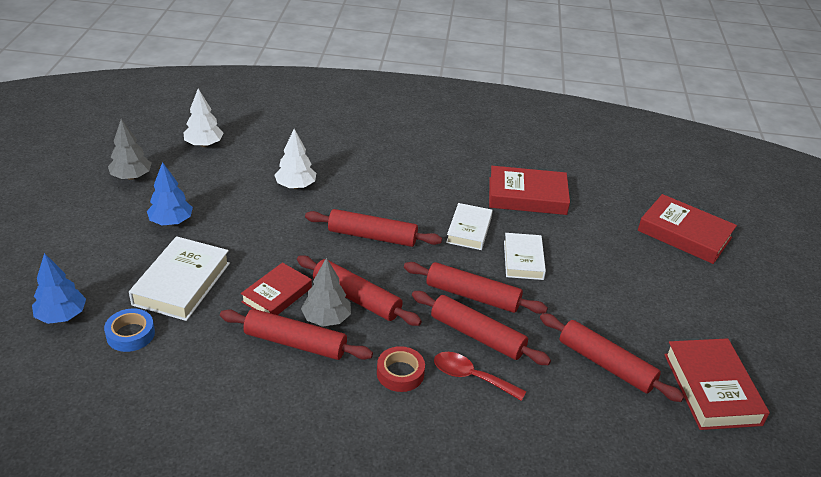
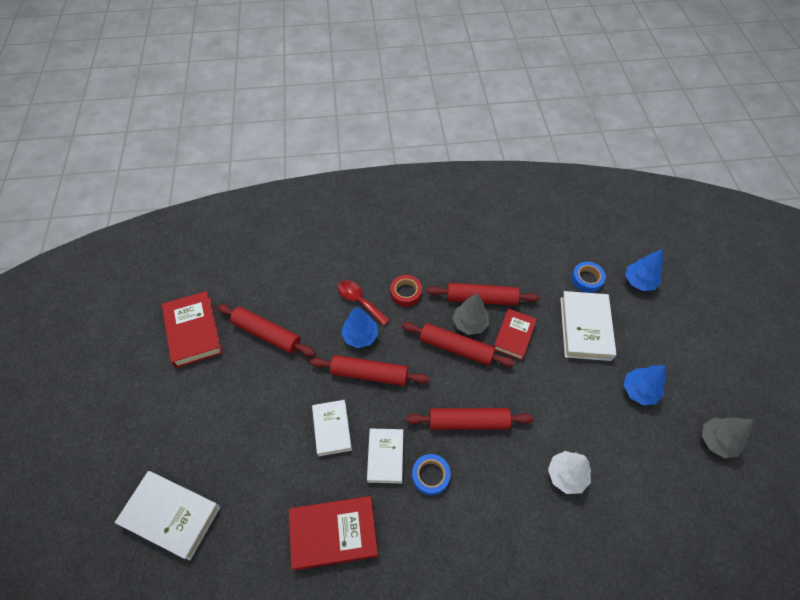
camera: 170 degrees right, 20 degrees up
white tree [184,89,224,147] -> none
red rolling pin [412,291,551,365] -> blue tree [341,306,378,348]
red spoon [434,352,526,401] -> red spoon turned 150 degrees counterclockwise [338,280,390,326]
red book [638,194,737,264] -> white book [115,471,220,560]
none -> blue tape [412,454,451,495]

